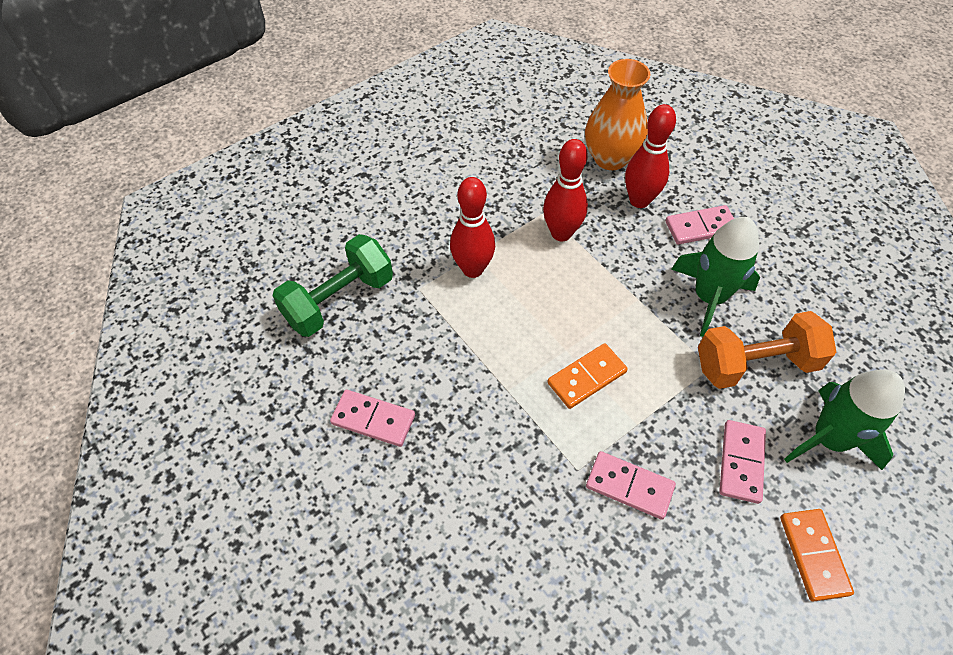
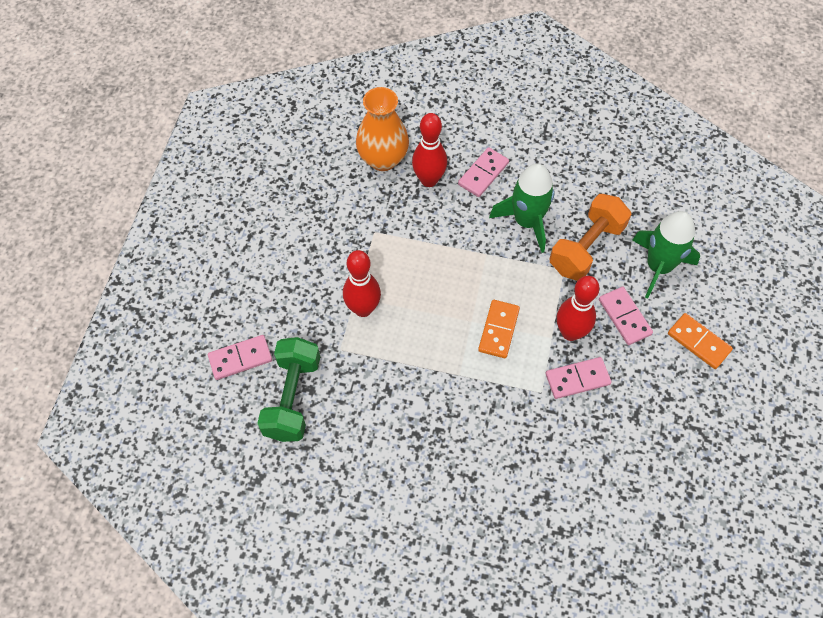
camera: 40 degrees left, 5 degrees up
pink domino [330,390,415,447] -> pink domino moved to [208,335,272,380]
red bowling pin [543,139,588,241] -> red bowling pin moved to [557,276,599,341]

